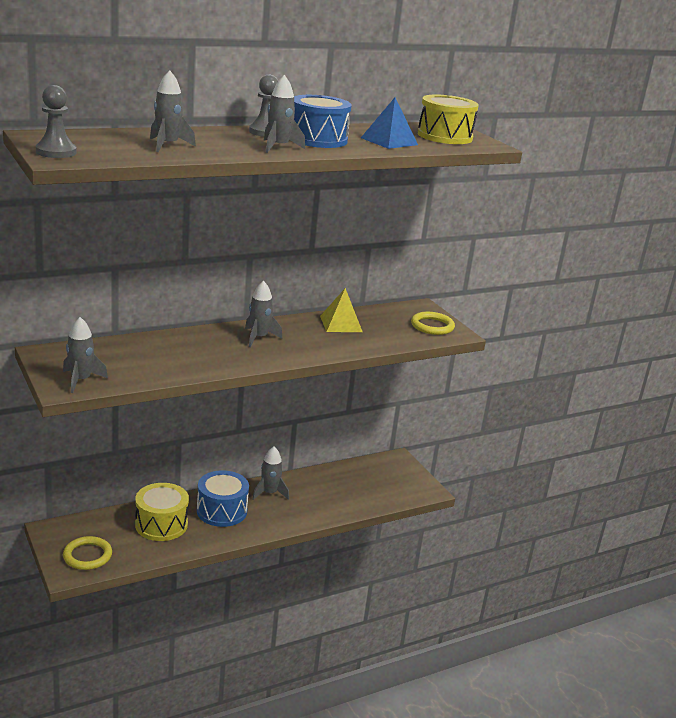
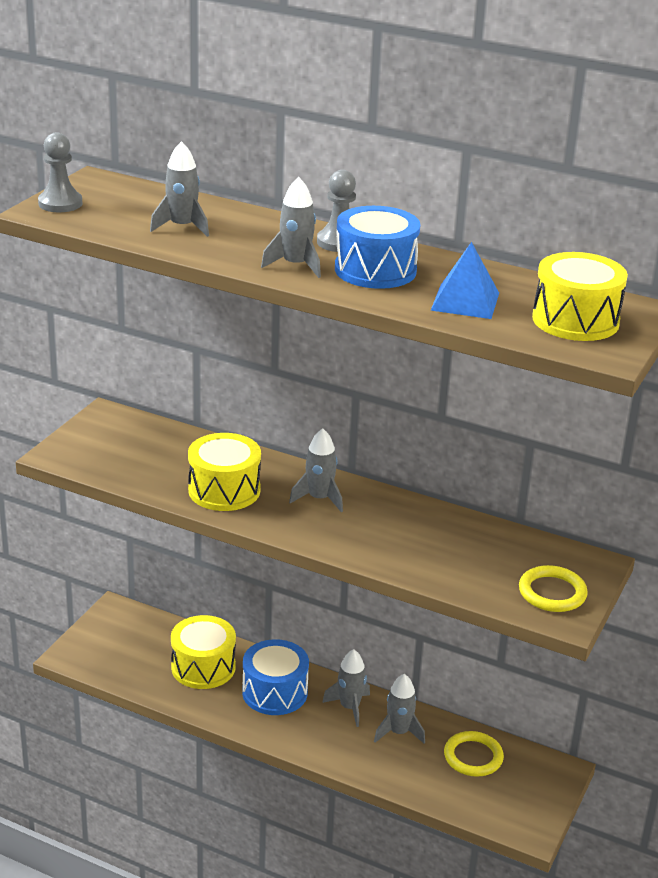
camera: 55 degrees right, 5 degrees up
grey rocket [63,317,108,393] -> grey rocket moved to [374,674,425,744]
yellow ring [63,536,112,570] -> yellow ring moved to [444,731,504,777]
yellow pyramid [320,288,362,332] -> none
none -> yellow drum [188,433,261,511]

